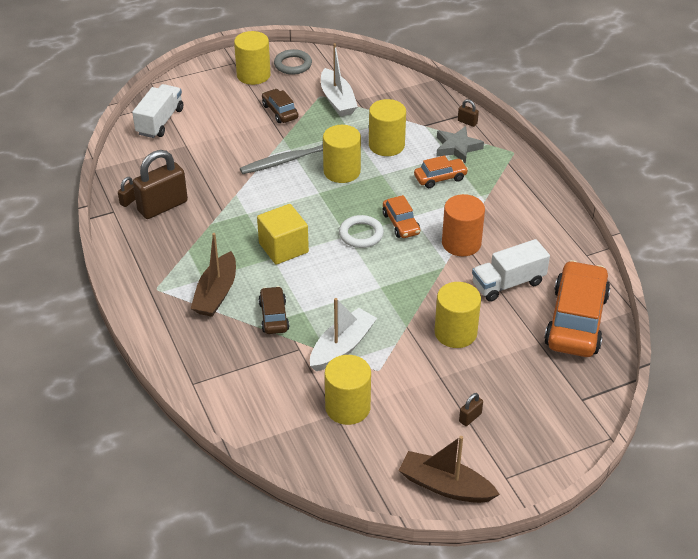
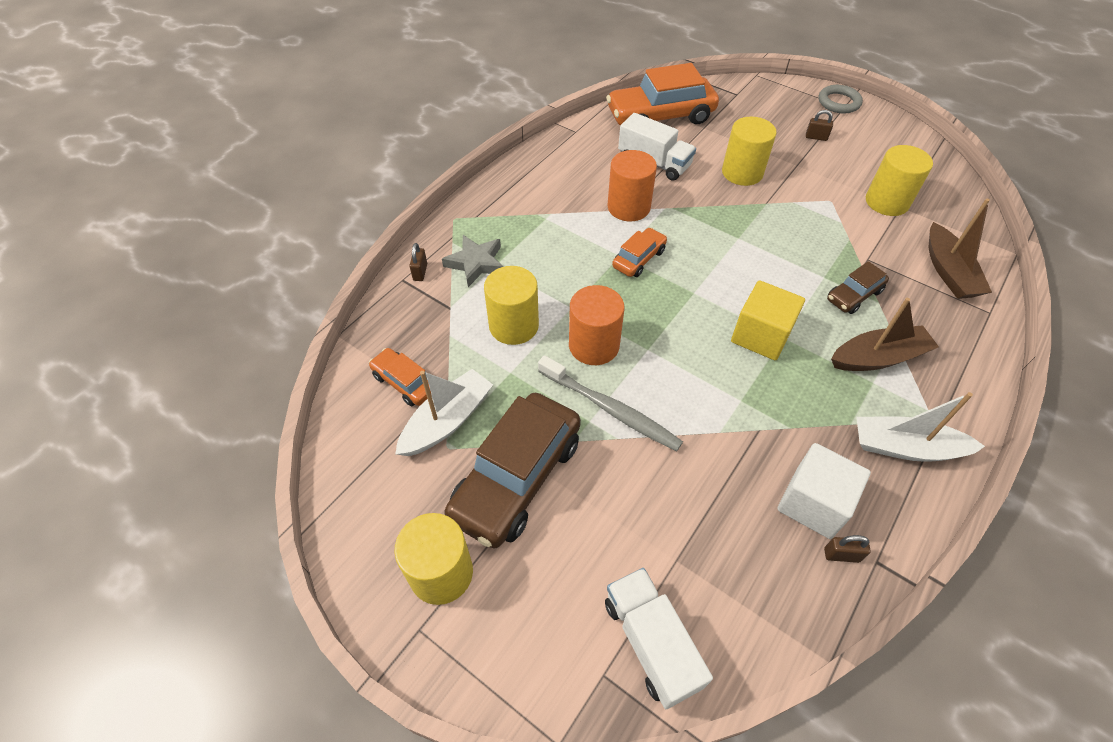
camera: 120 degrees left, 10 degrees up
white truck [132,84,183,138] -> white truck turned 75 degrees clockwise [605,568,713,709]
brown padlock [133,150,188,219] -> white cube [777,443,871,539]
brown car [262,89,298,123] -> brown car [444,393,581,548], size x1.99
grey ring [274,49,312,75] -> grey ring moved to [819,85,863,113]
white boat [310,298,377,371] -> white boat moved to [856,392,985,462]
yellow cylinder [323,125,361,183] -> orange cylinder [569,285,624,365]
white ring [339,215,384,248] -> none
brown boat [399,436,500,503] -> brown boat moved to [928,199,992,299]
orange car [414,155,468,188] -> orange car moved to [369,348,432,406]

